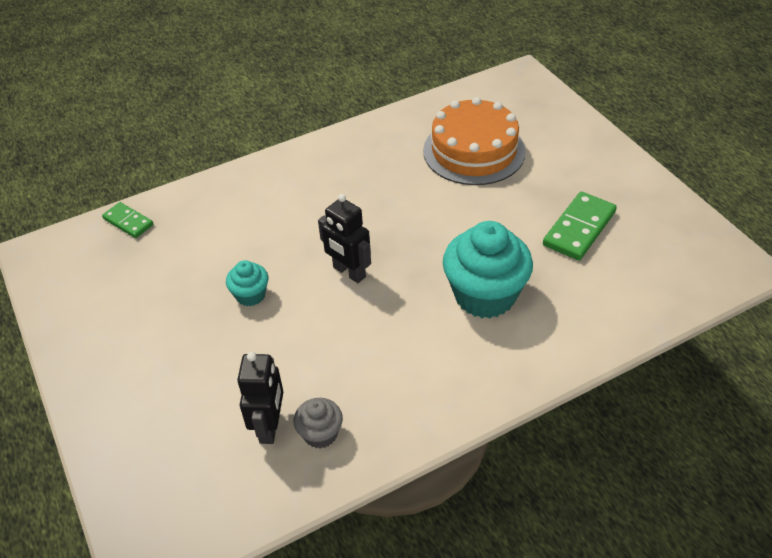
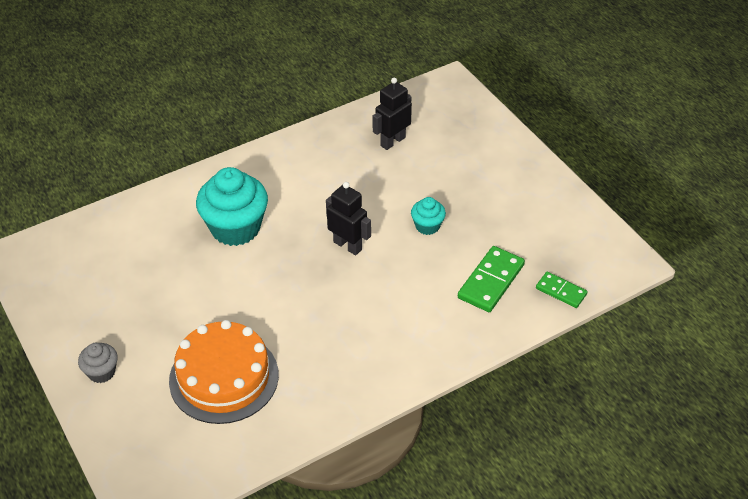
camera: 175 degrees right, 0 degrees up
black robot [237,352,283,444] -> black robot turned 45 degrees clockwise [373,77,412,150]
grey cupcake [294,398,343,449] -> grey cupcake moved to [78,343,118,383]
green domino [543,192,617,260] -> green domino moved to [458,246,525,312]

